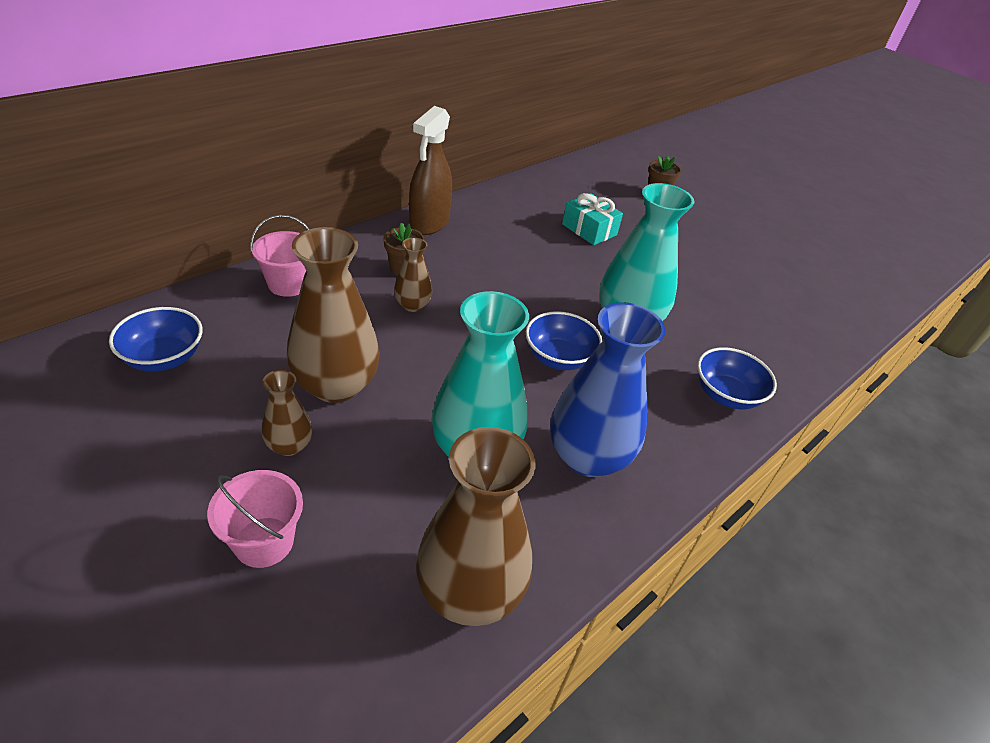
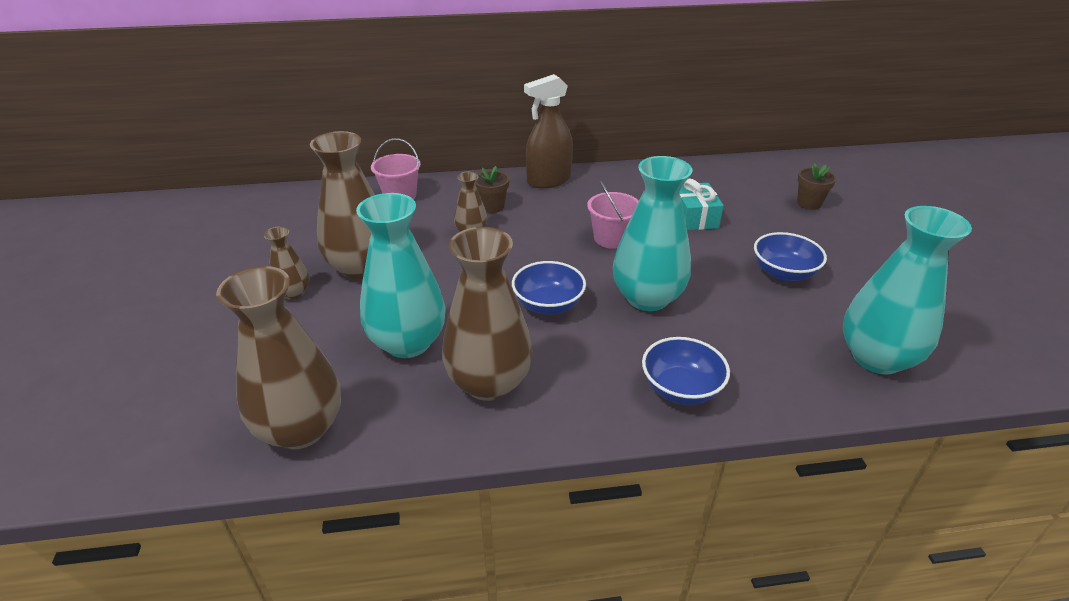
camera: 40 degrees right, 5 degrees down
blue bowl [109,307,203,371] -> blue bowl moved to [754,232,827,281]
pink bucket [207,470,303,568] -> pink bucket moved to [587,181,639,249]
blue vase [550,302,665,477] -> brown vase [442,227,533,401]
none -> turquoise vase [843,206,972,374]

